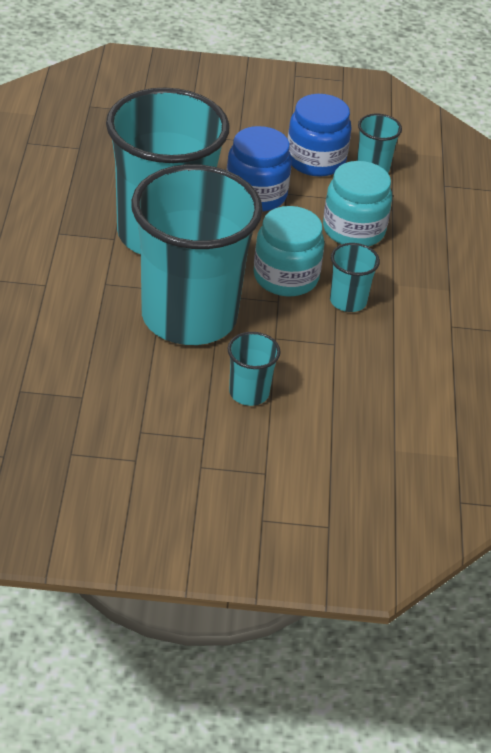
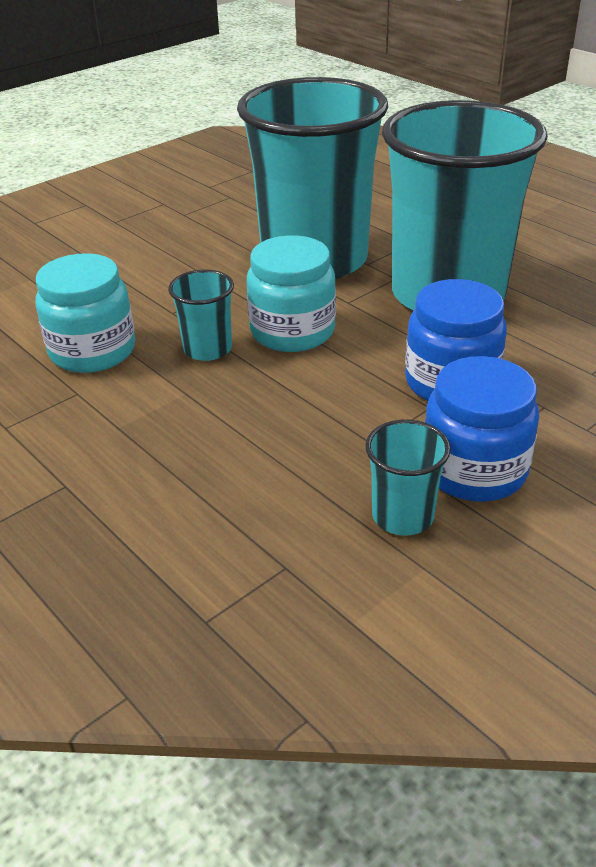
camera: 140 degrees right, 5 degrees down
turquoise cup [227,332,280,406] -> none
turquoise jar [323,161,392,247] -> turquoise jar moved to [35,253,135,373]

